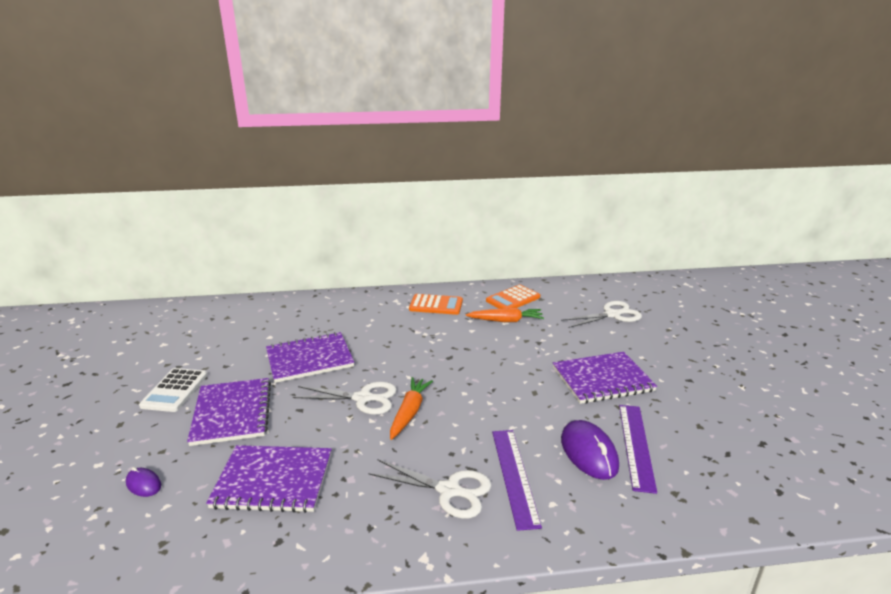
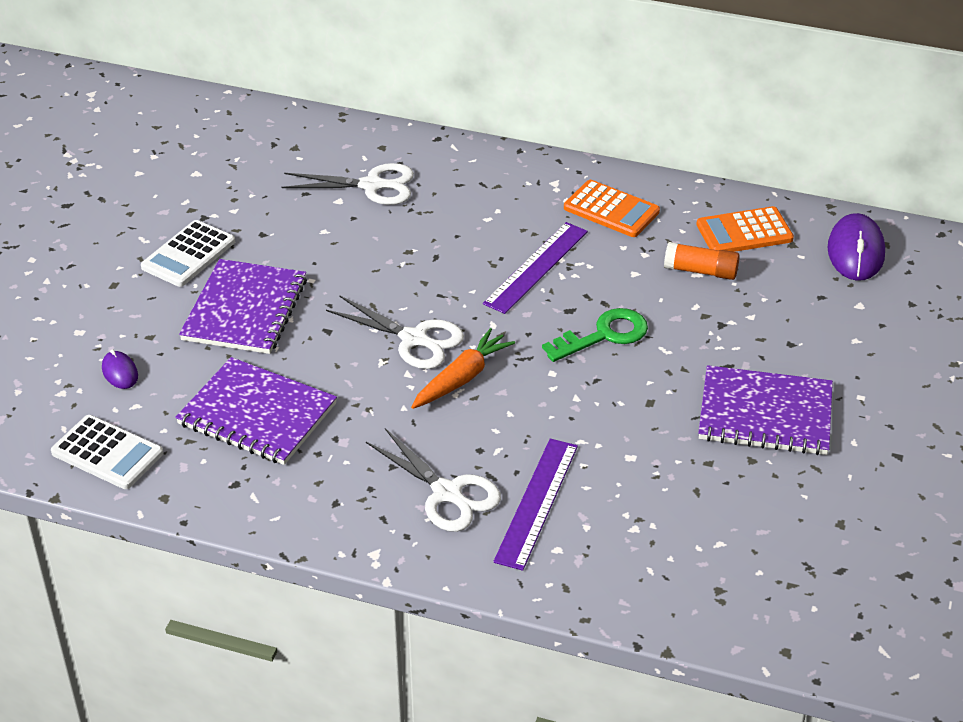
camera: 25 degrees right, 15 degrees up
purple notebook [266,332,354,383] -> none
orange carrot [466,308,544,322] -> orange glue stick [664,242,740,280]
white scissors [561,301,642,328] -> white scissors moved to [281,163,414,205]
purple mouse [561,420,619,480] -> purple mouse moved to [827,213,885,281]
purple ruler [619,405,657,494] -> purple ruler moved to [483,222,588,314]
none -> white calculator [51,415,163,489]
none -> green key [542,308,648,362]

